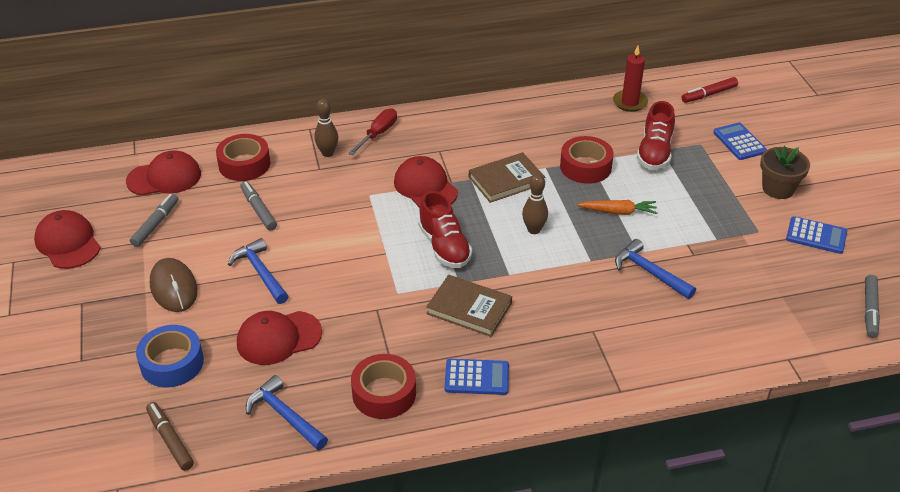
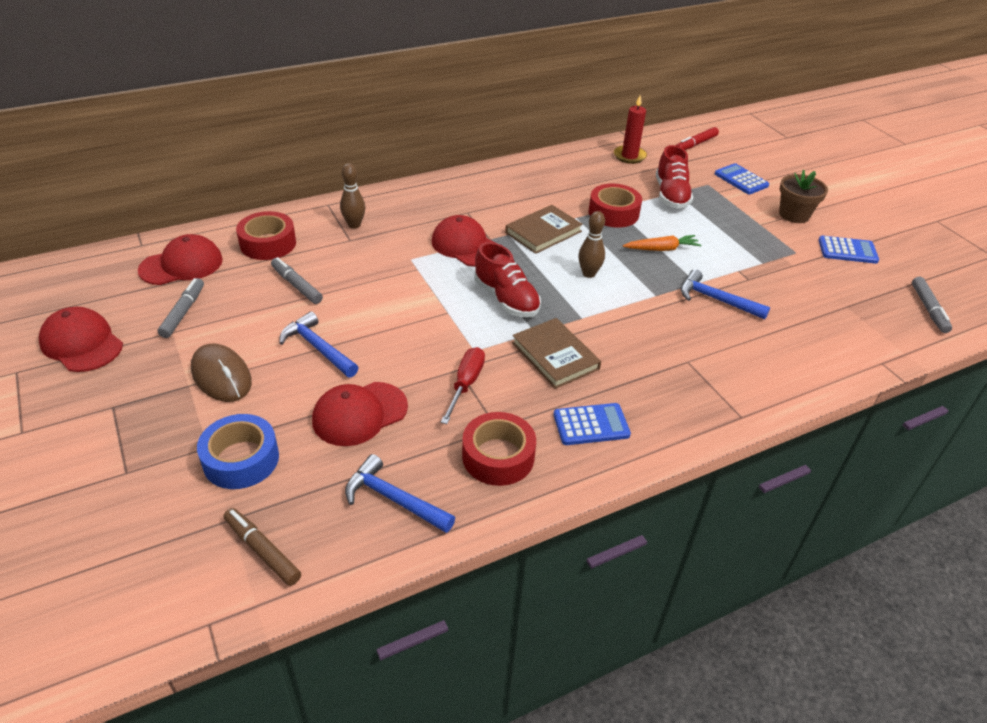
camera: 15 degrees left, 0 degrees up
red screwdriver [348,108,397,155] -> red screwdriver moved to [441,347,485,424]
brown book [426,275,512,337] -> brown book turned 45 degrees clockwise [512,318,601,389]

